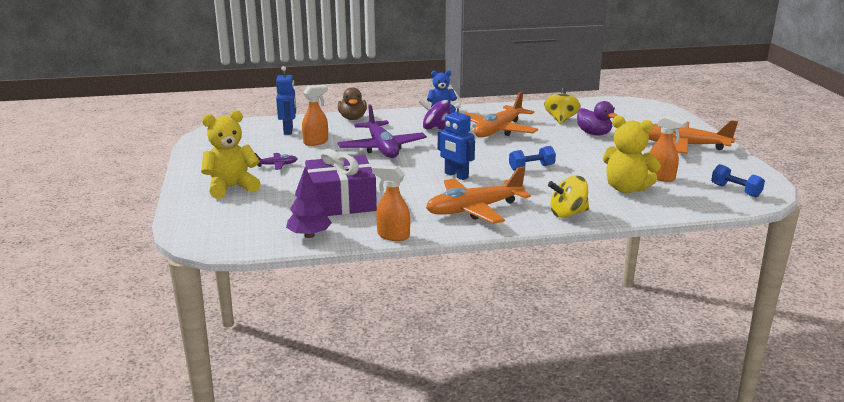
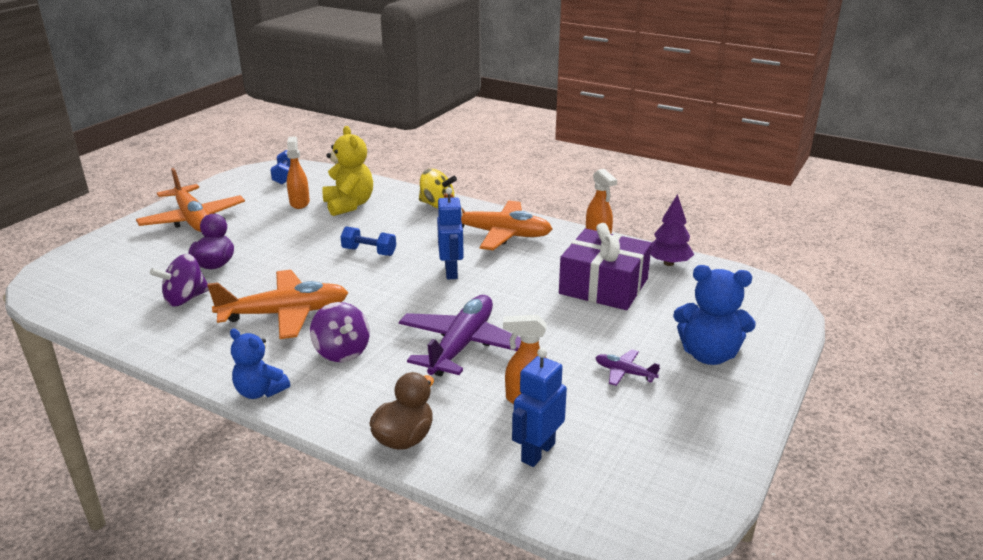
camera: 140 degrees left, 5 degrees up
yellow teddy bear [201,110,261,199] -> blue teddy bear [673,265,756,365]
yellow spinning top [544,87,581,124] -> purple spinning top [150,254,209,307]

